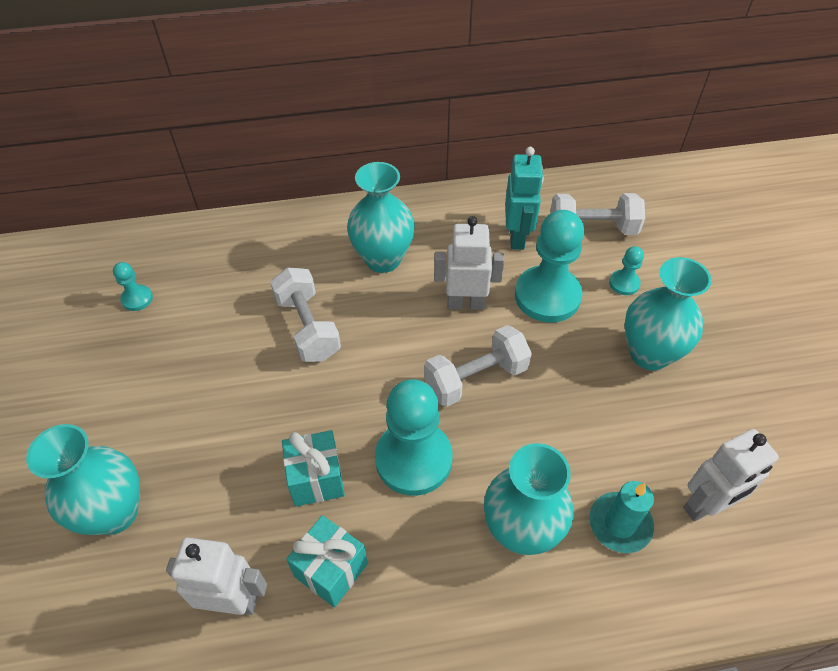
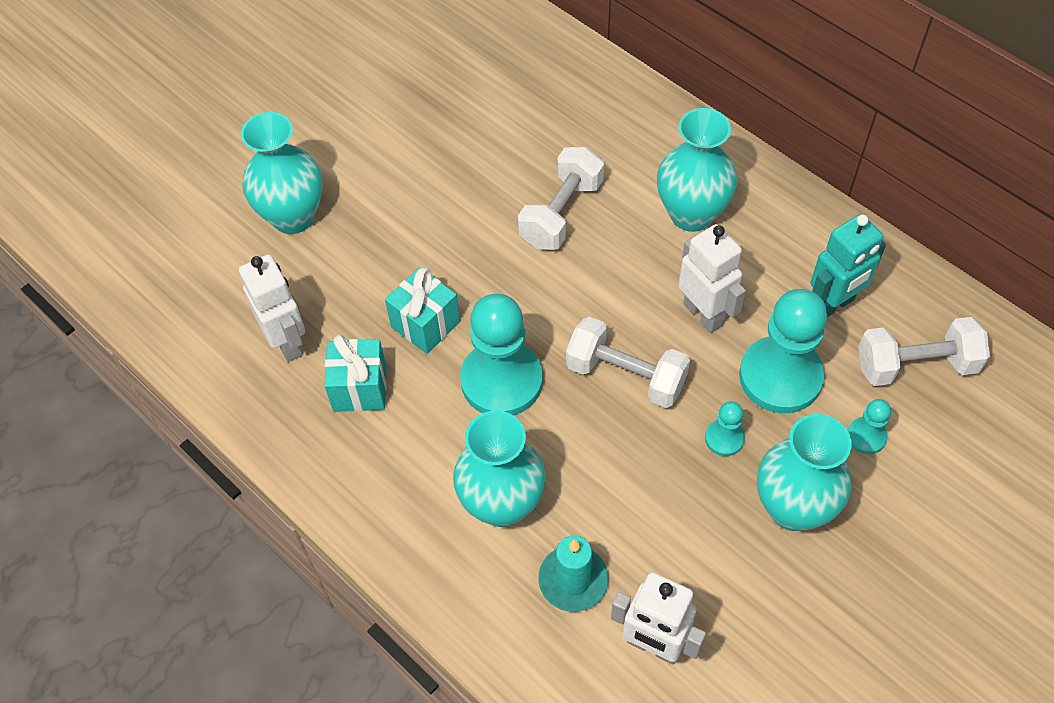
camera: 55 degrees right, 5 degrees up
turquoise pawn [113,262,153,311] -> turquoise pawn moved to [705,401,745,456]
white dumbbell [550,193,645,235] -> white dumbbell turned 60 degrees counterclockwise [858,317,990,386]

